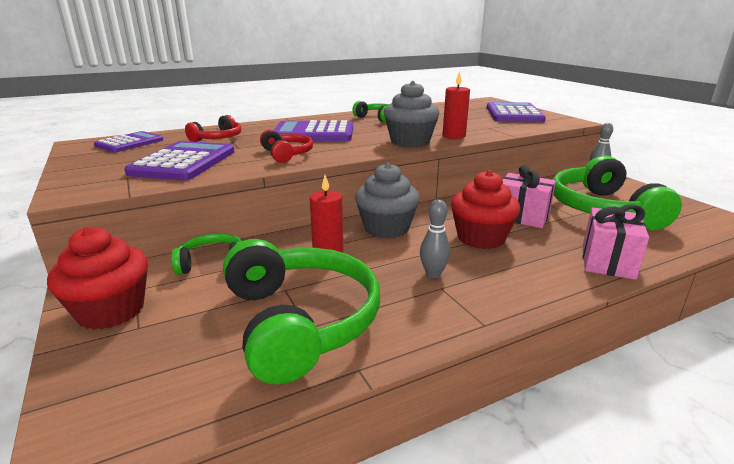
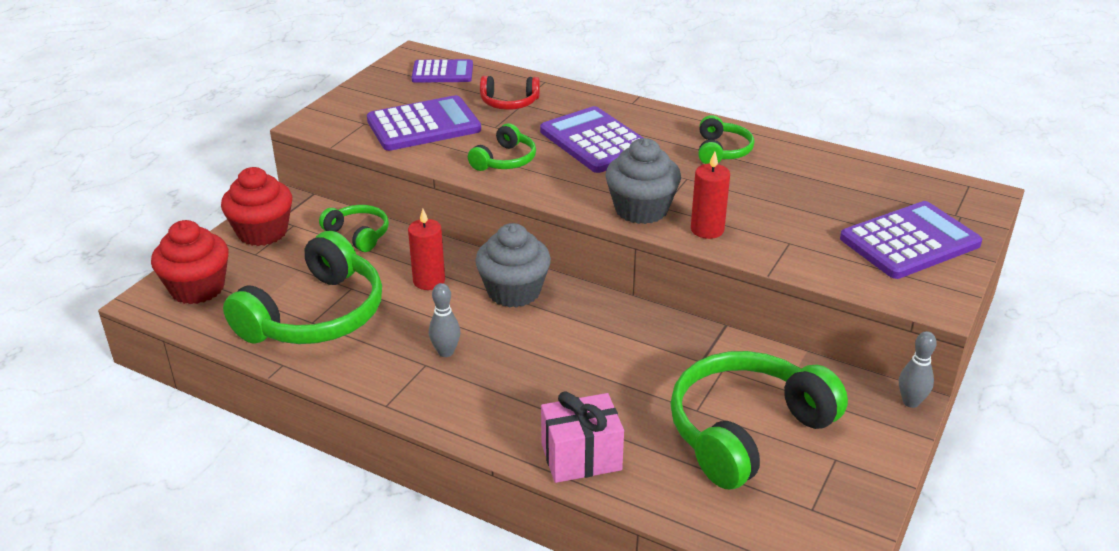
camera: 55 degrees right, 10 degrees up
red headphones [260,129,313,163] -> green headphones [468,123,536,171]
red cupcake [451,170,520,249] -> red cupcake moved to [151,220,229,304]
pink gift [502,165,556,228] -> none

